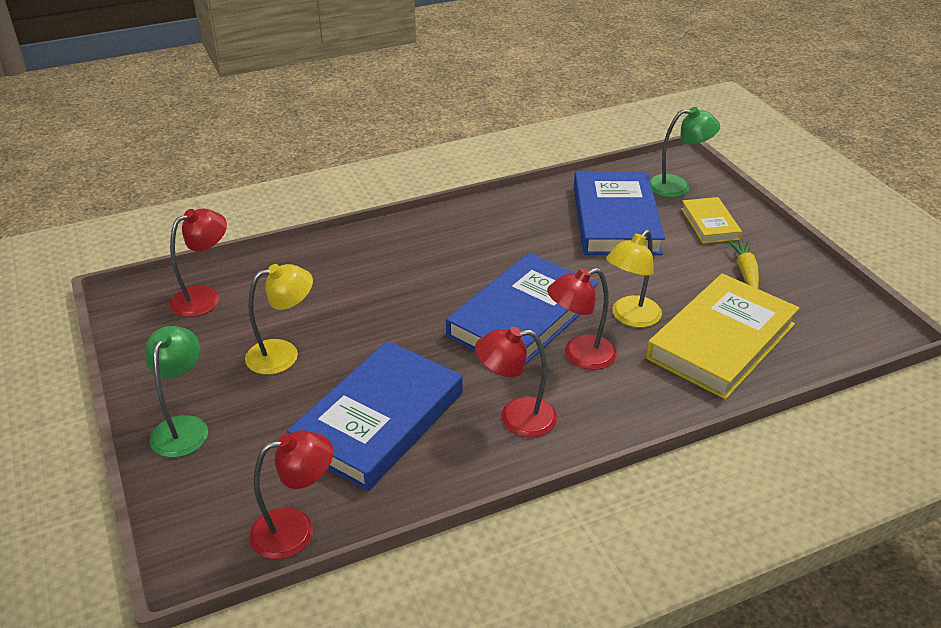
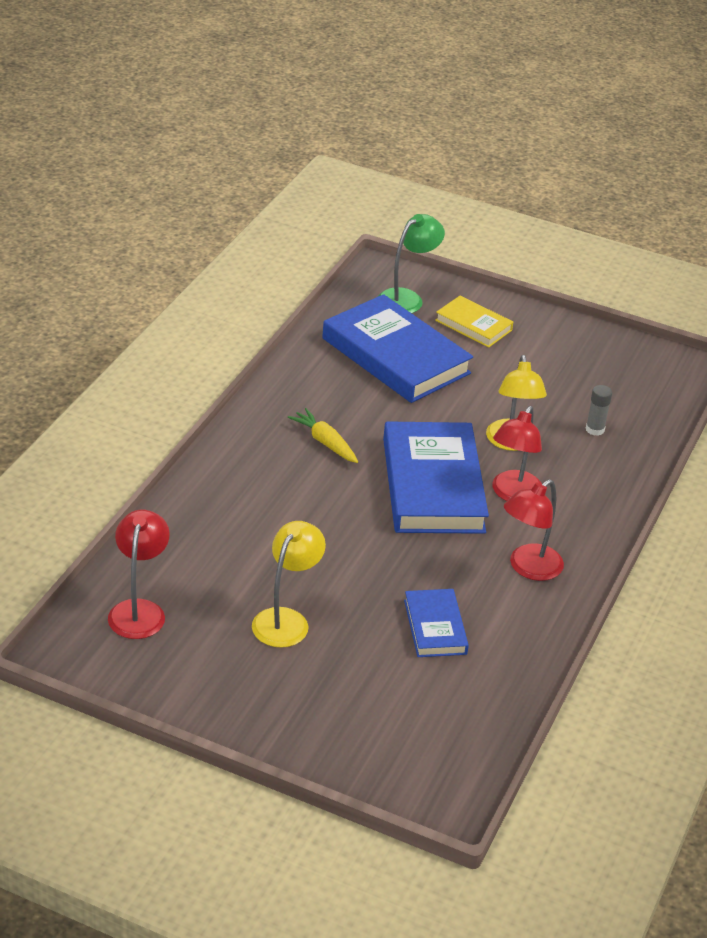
camera: 45 degrees left, 0 degrees up
green lamp [145,326,208,458] -> none
red lamp [249,430,333,559] -> none
blue book [287,341,463,491] -> blue book [404,589,469,657], size x0.51
yellow book [646,274,799,399] -> grey glue stick [586,385,612,436]
yellow carrot [728,241,759,289] -> yellow carrot moved to [288,408,358,463]

